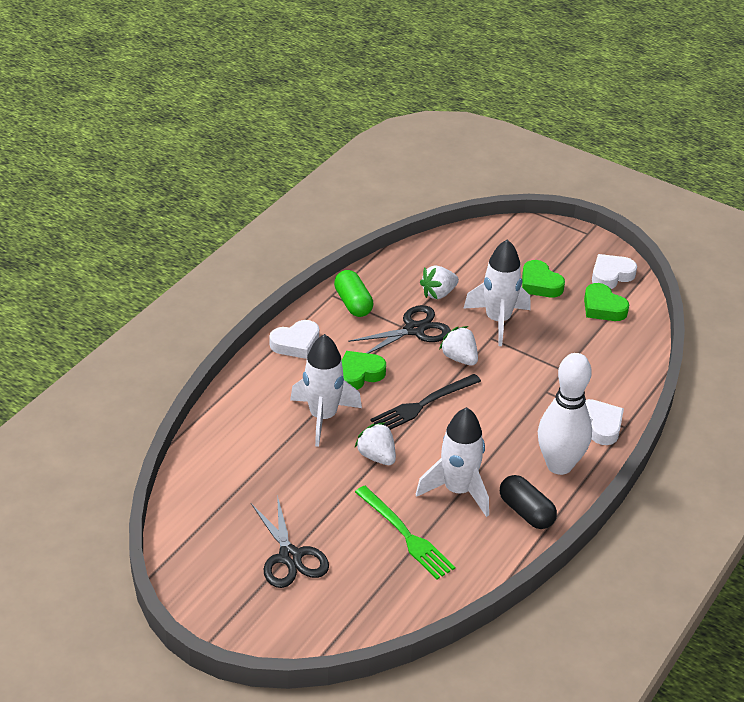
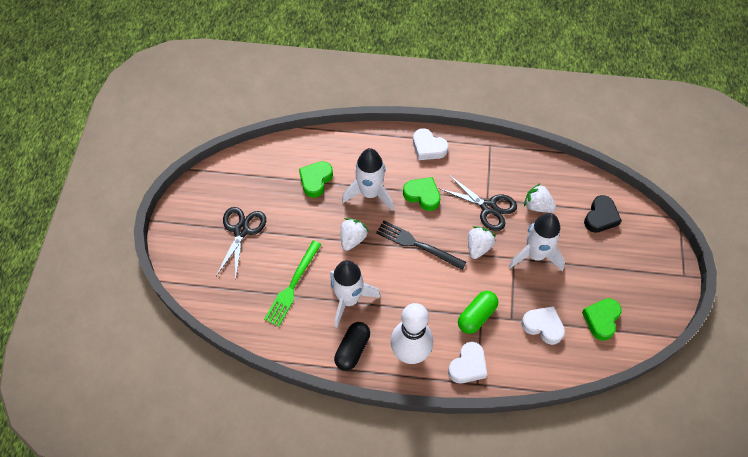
camera: 65 degrees right, 20 degrees up
black scissors [251,495,329,588] -> black scissors turned 150 degrees clockwise [216,207,266,280]
green capsule [334,270,373,317] -> green capsule moved to [458,291,498,334]
green heart [522,260,565,297] -> green heart moved to [299,161,333,198]
white heart [592,254,637,289] -> white heart moved to [521,306,565,345]
none -> black heart [584,195,622,233]

